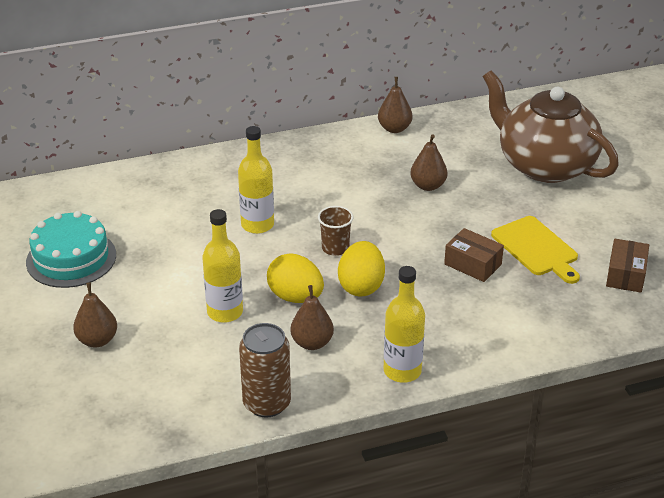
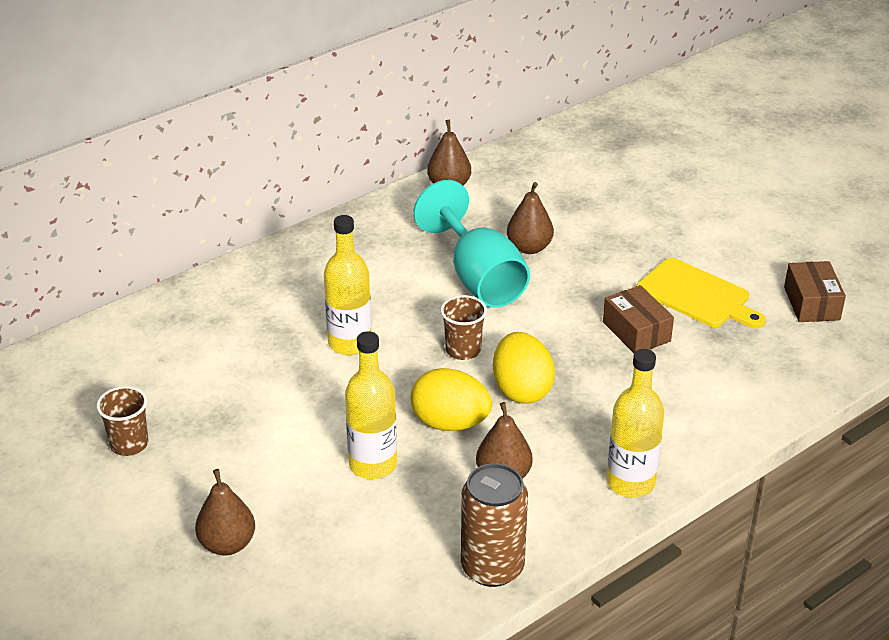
camera: 20 degrees left, 0 degrees up
turquoise cake [26,211,116,288] -> brown cup [97,386,148,456]
brown box [444,228,504,282] -> brown box turned 45 degrees clockwise [603,285,674,353]
brown teapot [483,70,619,183] -> none
none -> turquoise goblet [413,180,530,308]

